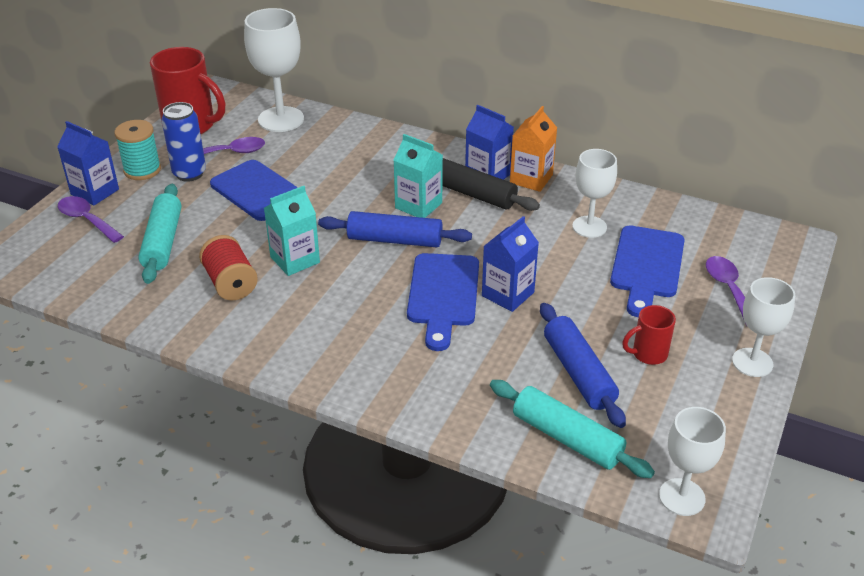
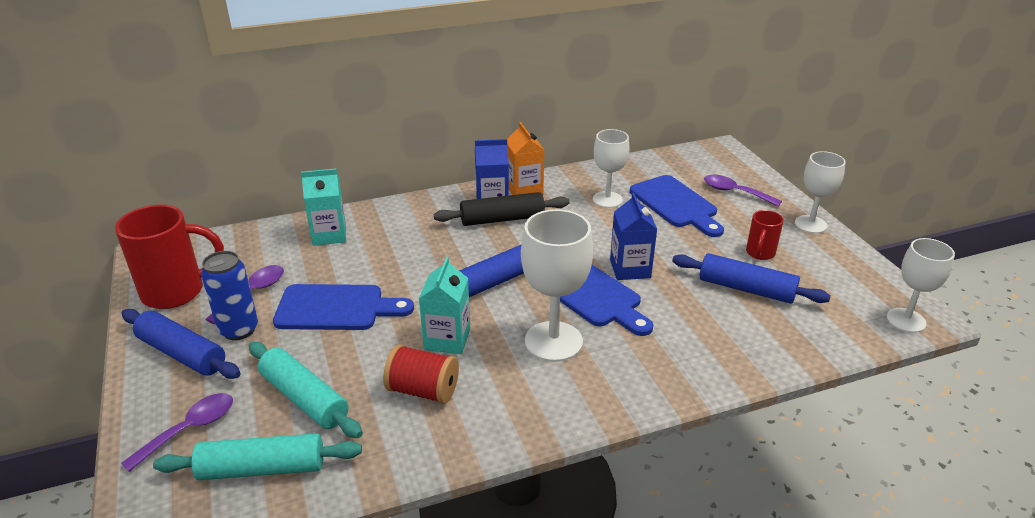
camera: 45 degrees left, 5 degrees down
blue carton [57,121,119,206] -> none
purple spoon [58,196,124,243] -> purple spoon turned 135 degrees clockwise [121,393,233,472]
turquoise spool [114,120,161,180] -> blue rolling pin [121,309,241,379]
white goblet [244,8,304,132] -> white goblet moved to [521,209,593,362]
turquoise carton [394,134,443,218] -> turquoise carton moved to [301,169,346,246]
turquoise rolling pin [490,380,655,478] -> turquoise rolling pin moved to [153,433,362,480]

